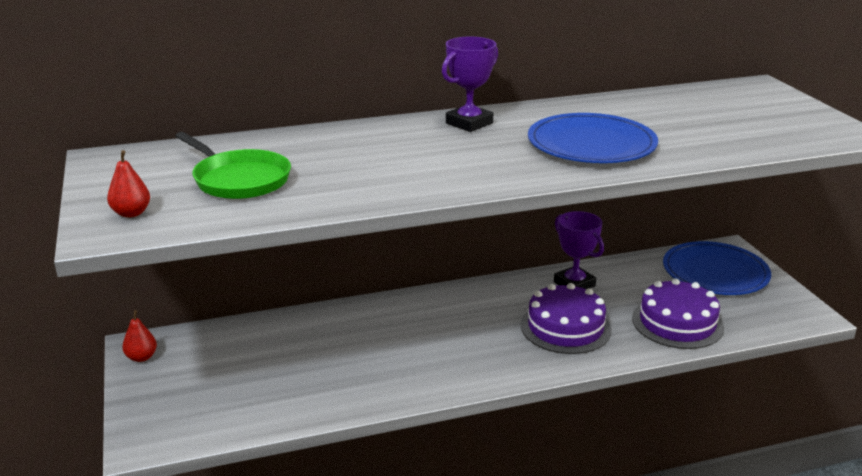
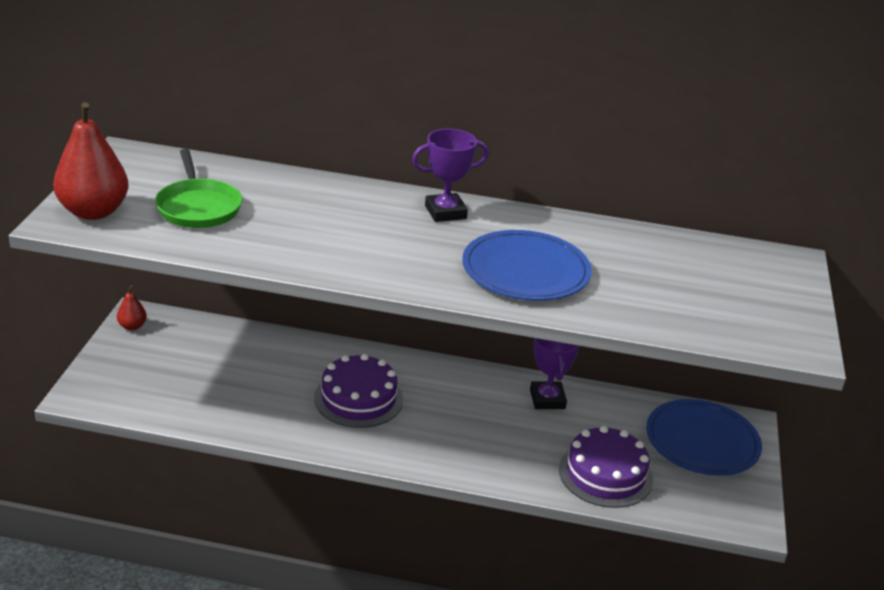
camera: 25 degrees right, 5 degrees up
red pear [107,150,150,218] -> red pear [53,102,129,220], size x2.10
purple cake [521,283,612,354] -> purple cake moved to [314,354,403,428]

